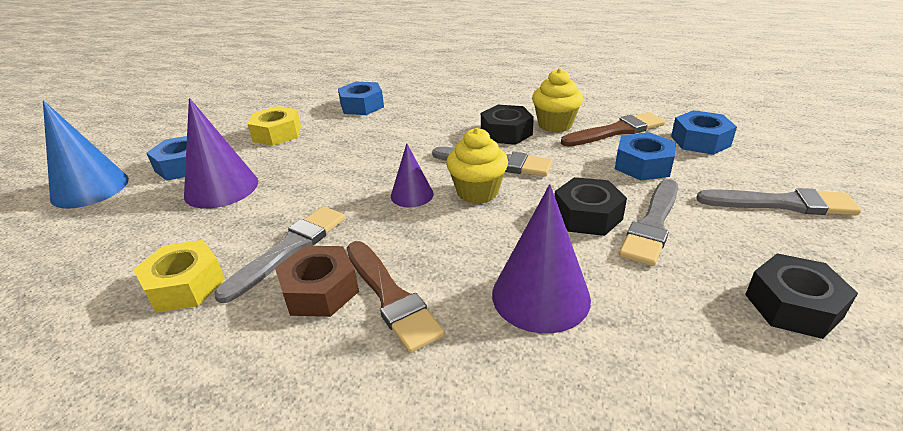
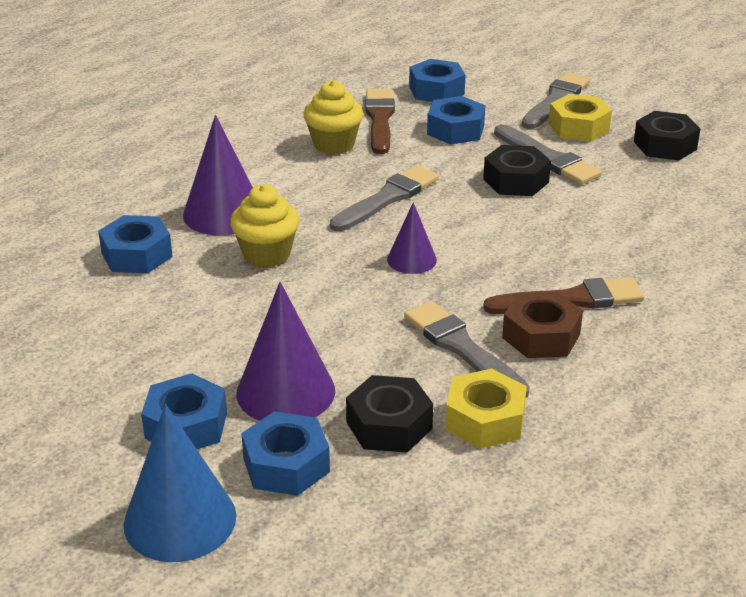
camera: 70 degrees left, 0 degrees up
yellow nut [248,106,301,146] -> yellow nut moved to [549,94,612,142]
yellow cupcake [446,128,508,204] -> yellow cupcake moved to [230,184,299,268]
black nut [481,105,534,145] -> black nut moved to [346,375,433,453]
purple cone [492,184,591,334] -> purple cone moved to [183,115,253,235]
none -> blue nut [241,411,330,496]

